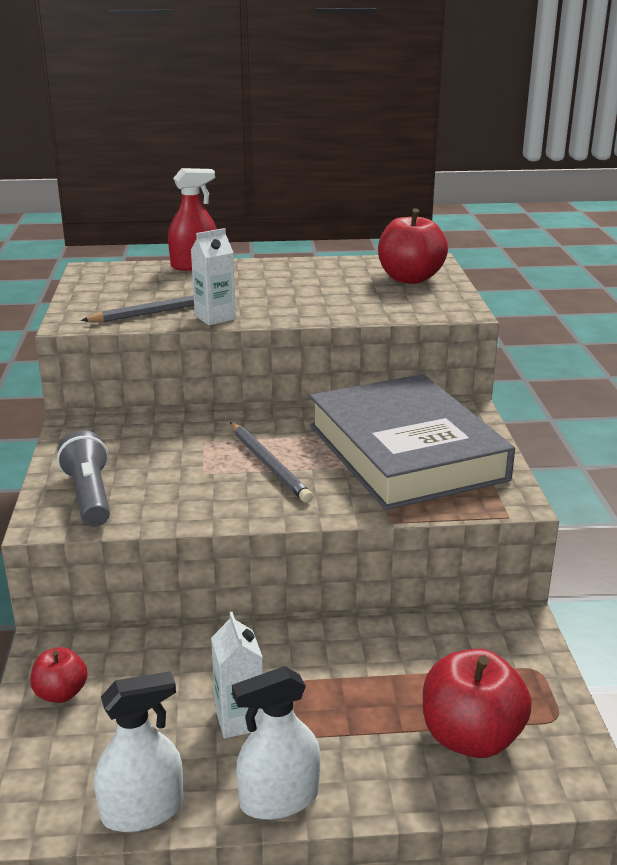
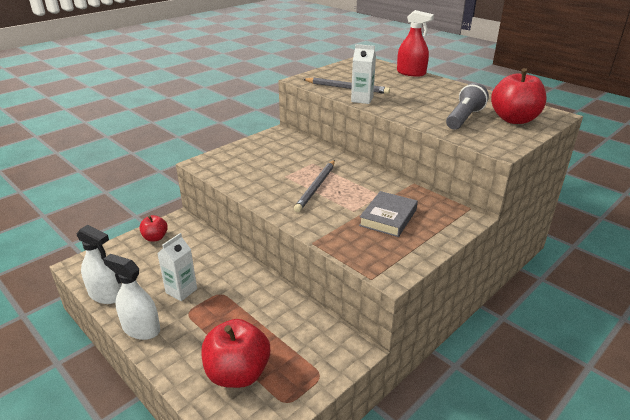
camera: 50 degrees right, 5 degrees up
grey flashlight [57,430,110,527] -> grey flashlight moved to [446,83,489,129]
grey book [310,374,515,510] -> grey book [359,191,418,237], size x0.45

